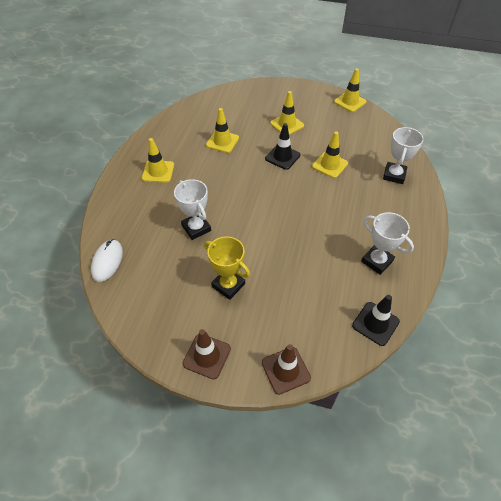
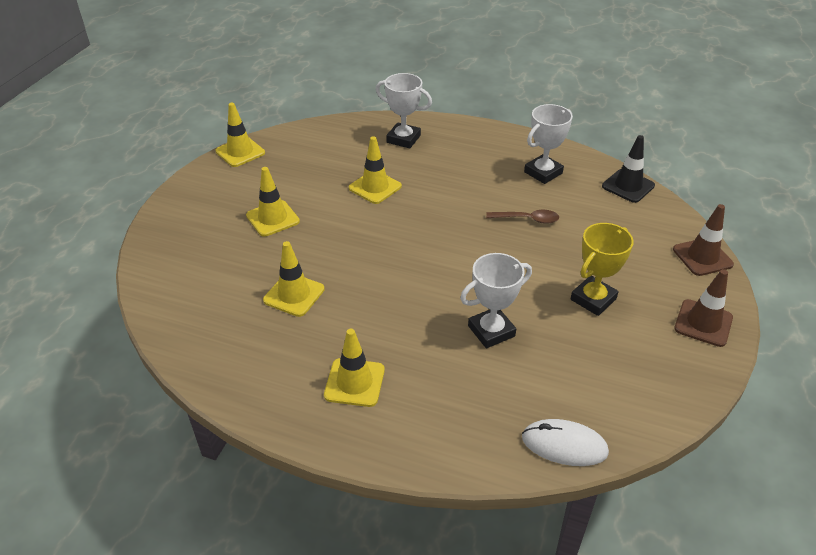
camera: 85 degrees left, 10 degrees down
black traffic cone [265,123,301,170] -> none
none -> brown spoon [486,210,559,224]

